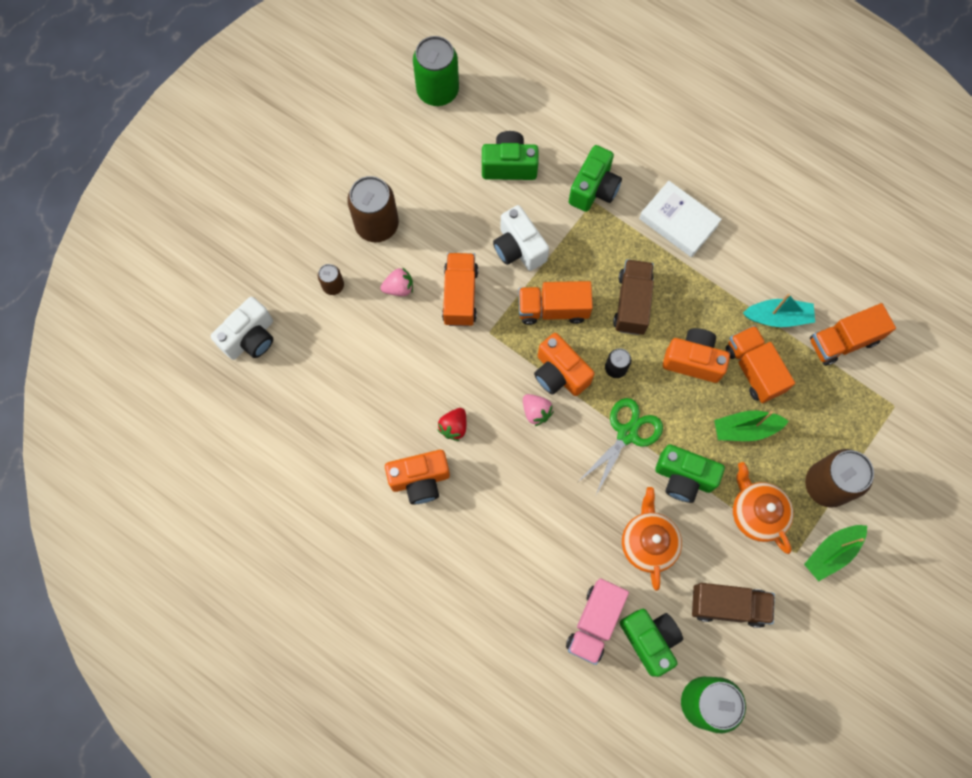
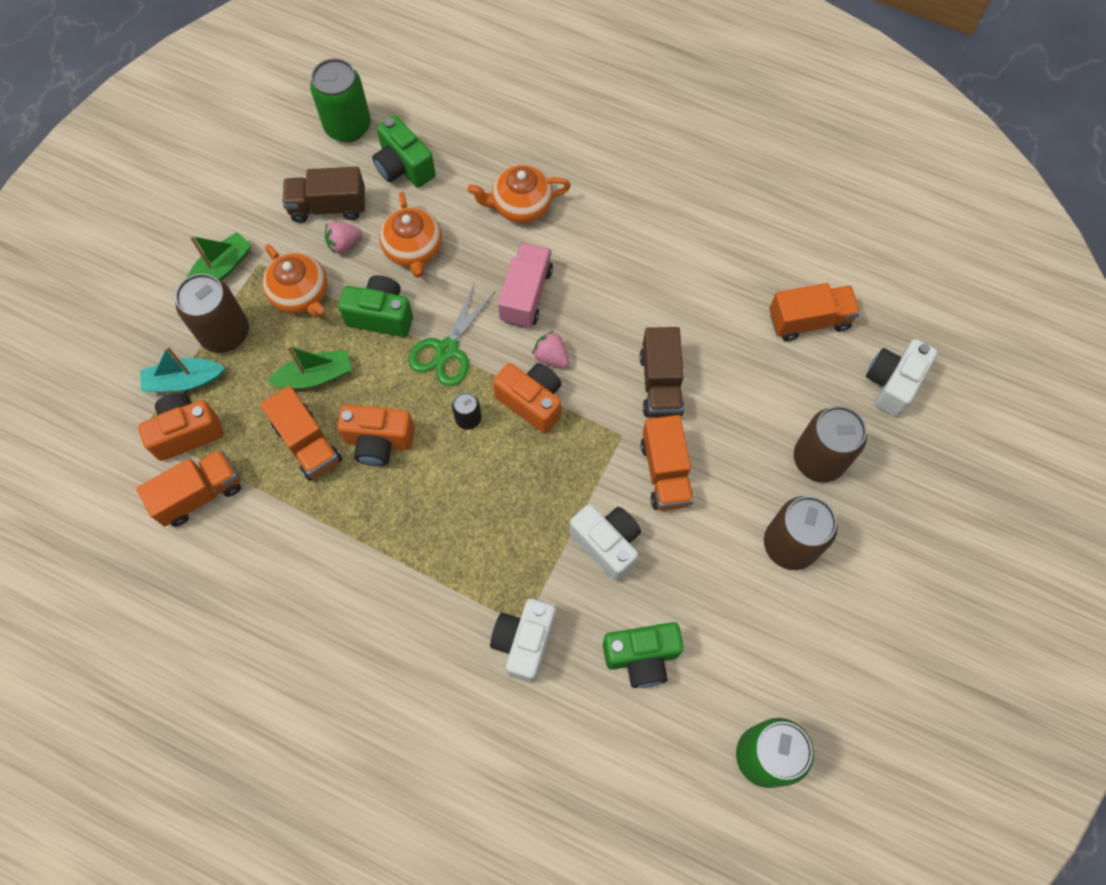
camera: 170 degrees right, 5 degrees down
brown can [318,264,344,295] -> brown can [794,406,867,482], size x2.02
pink strawberry [380,267,413,296] -> pink strawberry moved to [325,221,362,254]
orange camera [385,450,450,505] -> orange camera moved to [138,393,224,461]
red strawberry [437,408,466,441] -> none
orange truck [518,281,593,325] -> orange truck moved to [769,283,861,341]
pink truck [566,578,629,665] -> pink truck moved to [498,243,553,328]
green camera [569,145,622,212] -> white camera [490,599,556,683]
brown truck [613,259,654,335] -> brown truck moved to [640,327,684,418]
white book [639,181,722,257] -> none
turquoise boat [743,294,815,327] -> turquoise boat moved to [140,346,225,392]
none -> orange teapot [467,165,571,223]

